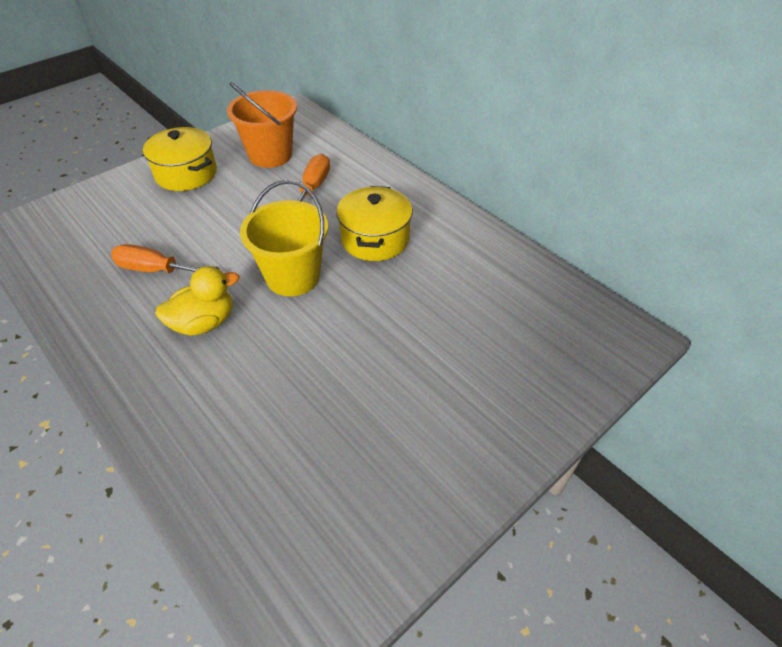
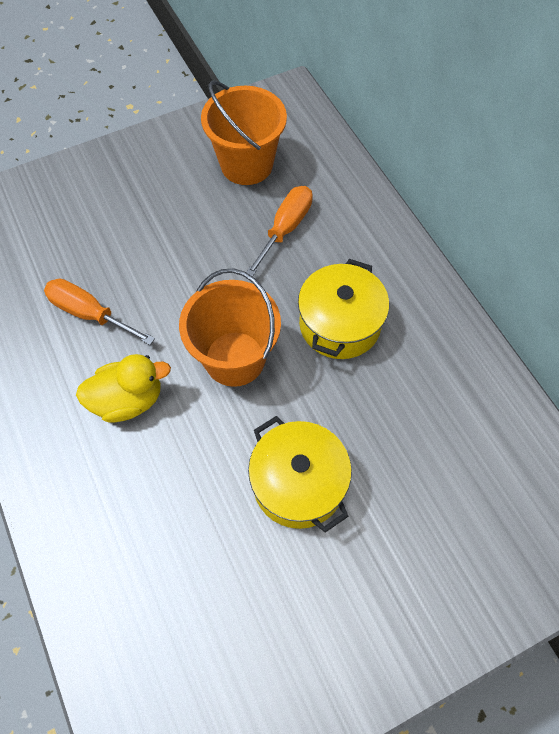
camera: 15 degrees right, 15 degrees up
yellow pot [143,127,217,191] -> yellow pot moved to [248,416,352,533]
yellow bucket [240,180,328,296] -> orange bucket [179,269,281,387]

